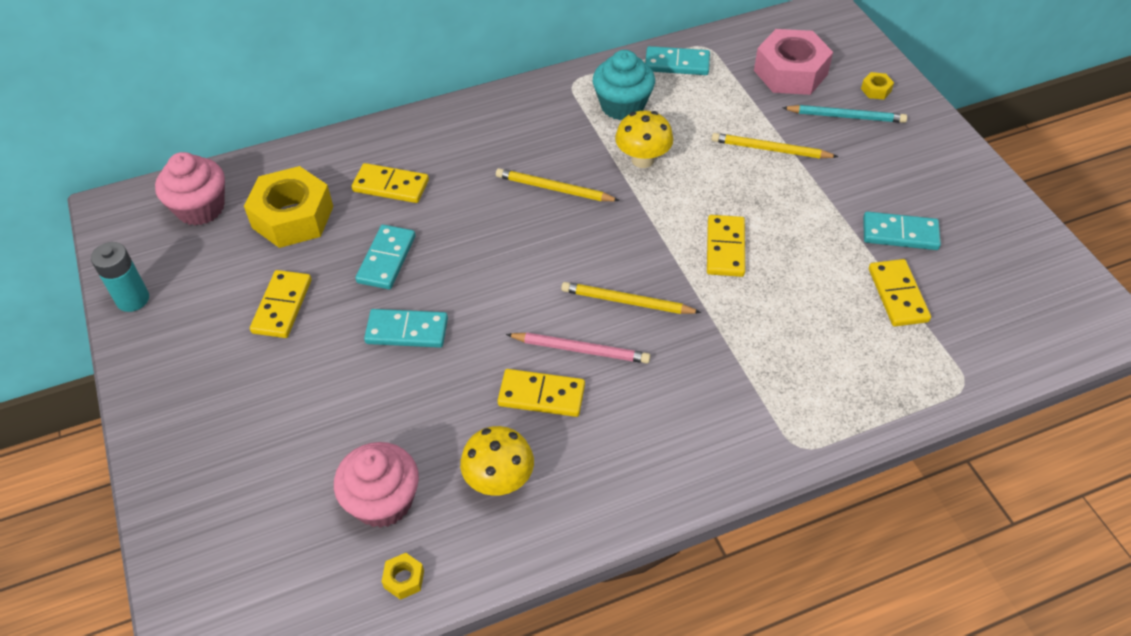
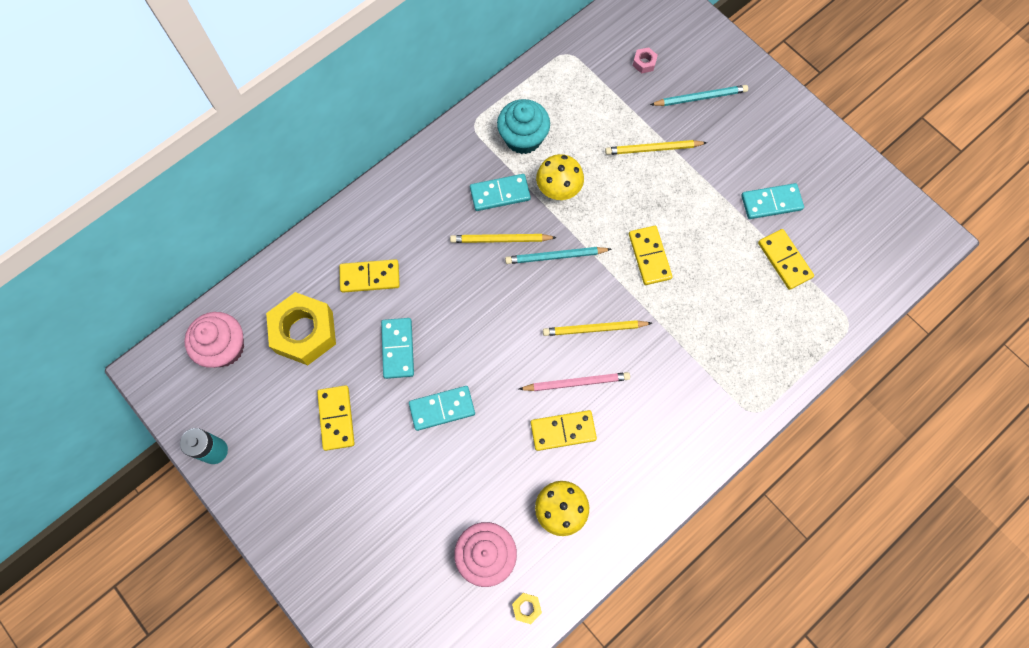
camera: 20 degrees left, 20 degrees up
turquoise domino [645,46,710,75] -> turquoise domino moved to [470,174,531,211]
pink nut [754,29,833,95] -> pink nut [633,47,658,74], size x0.40
yellow nut [861,72,894,100] -> none
none -> turquoise pencil [505,247,611,264]

